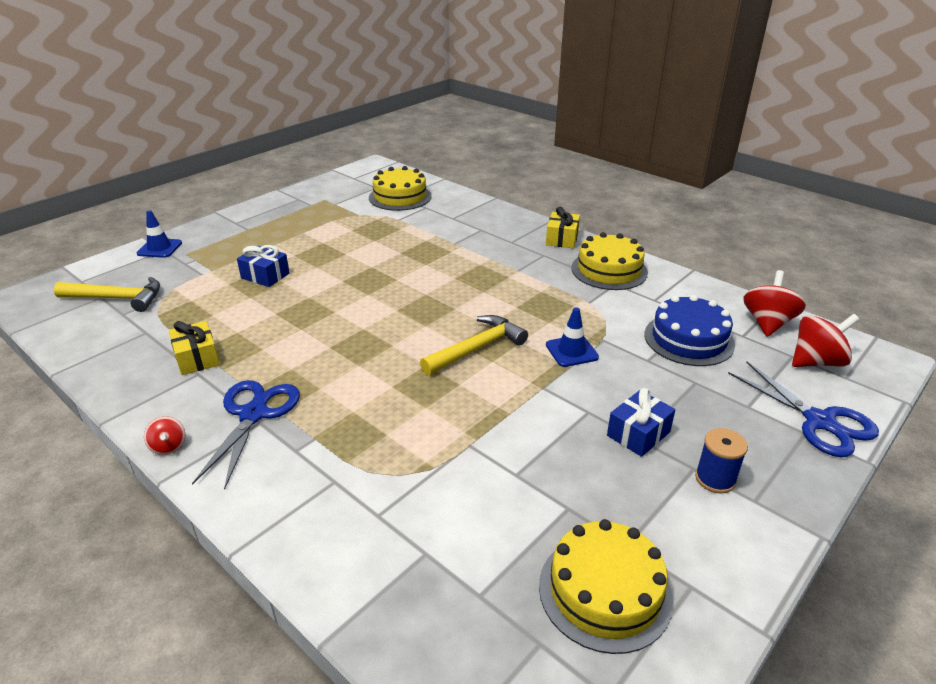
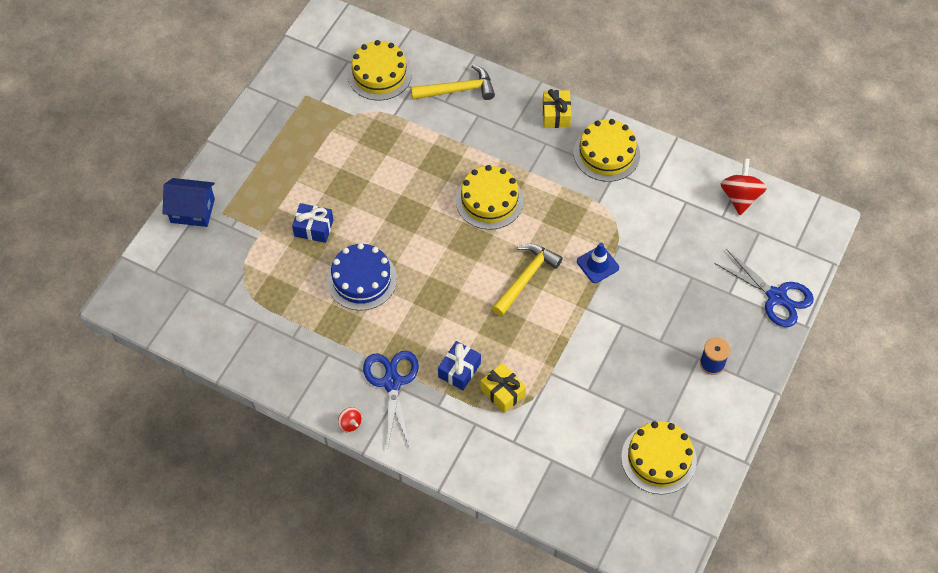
camera: 15 degrees left, 25 degrees up
yellow hammer [54,277,160,312] -> yellow hammer moved to [411,65,495,100]
blue traffic cone [136,210,182,258] -> blue house [163,178,215,227]
yellow gift [169,321,220,375] -> yellow gift moved to [481,363,526,413]
blue gift [607,388,675,457] -> blue gift moved to [438,341,481,390]
blue cake [644,295,735,366] -> blue cake moved to [327,243,397,310]
red spinning top [792,314,860,367] -> none
none -> yellow cake [456,165,524,230]

